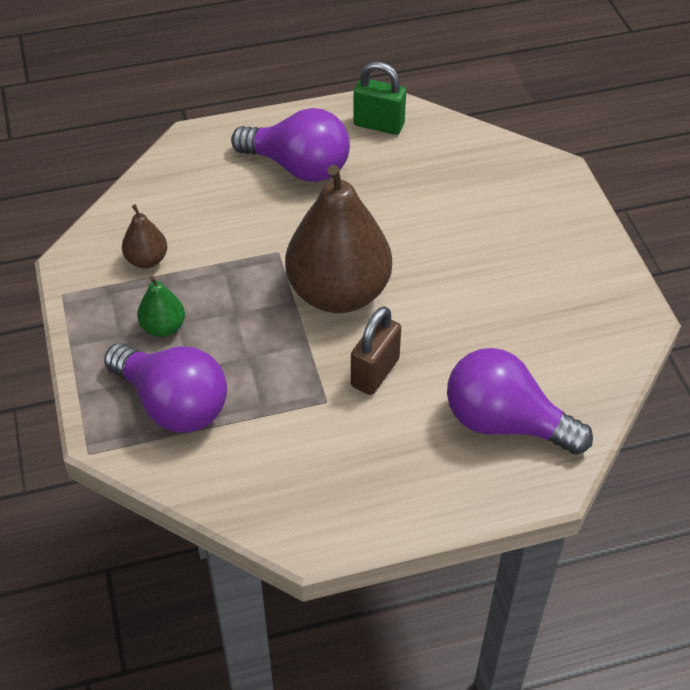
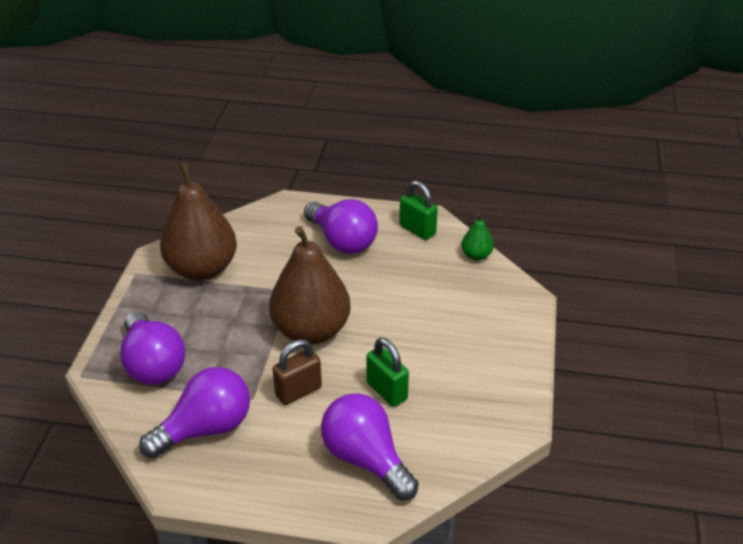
camera: 25 degrees right, 10 degrees down
brown pear [122,204,167,268] -> brown pear [160,163,237,281], size x2.29
green pear [137,276,185,337] -> green pear moved to [461,213,494,260]
none -> purple light bulb [139,367,250,458]
none -> green padlock [366,337,409,407]

